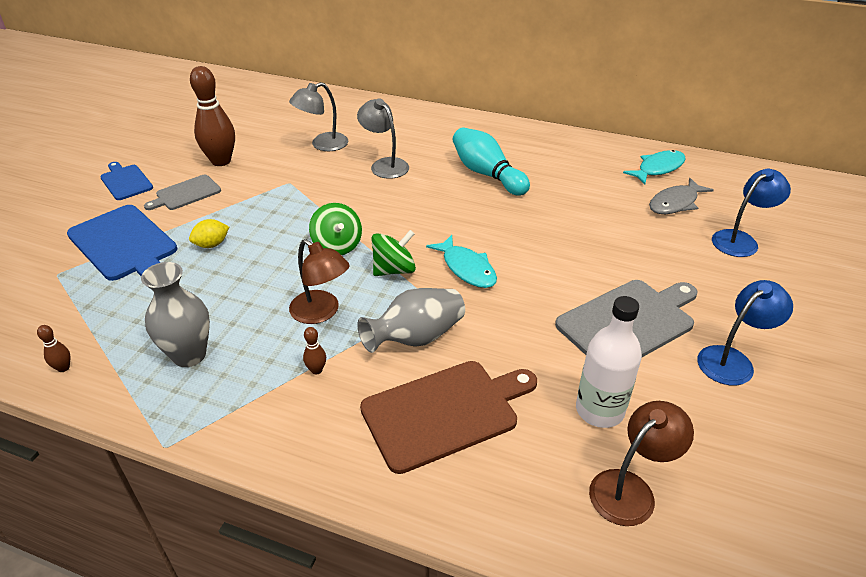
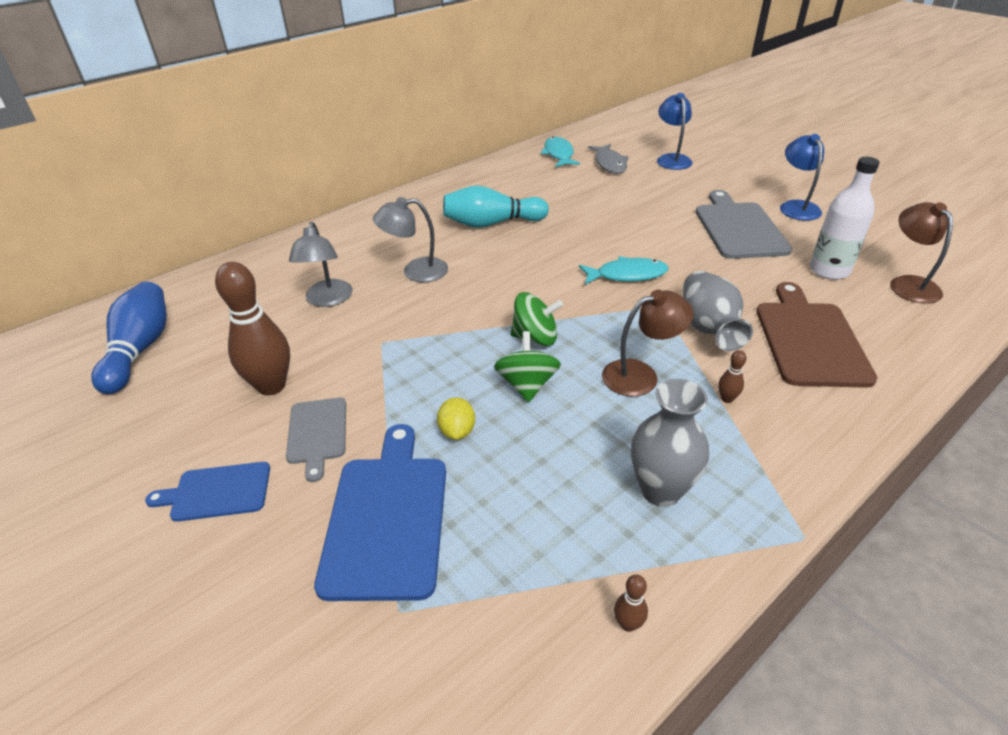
camera: 60 degrees left, 0 degrees up
blue cutting board [67,205,177,281] -> blue cutting board turned 75 degrees counterclockwise [314,424,446,601]
green spinning top [371,230,416,276] -> green spinning top moved to [494,331,561,402]
none -> blue bowling pin [91,282,167,394]

